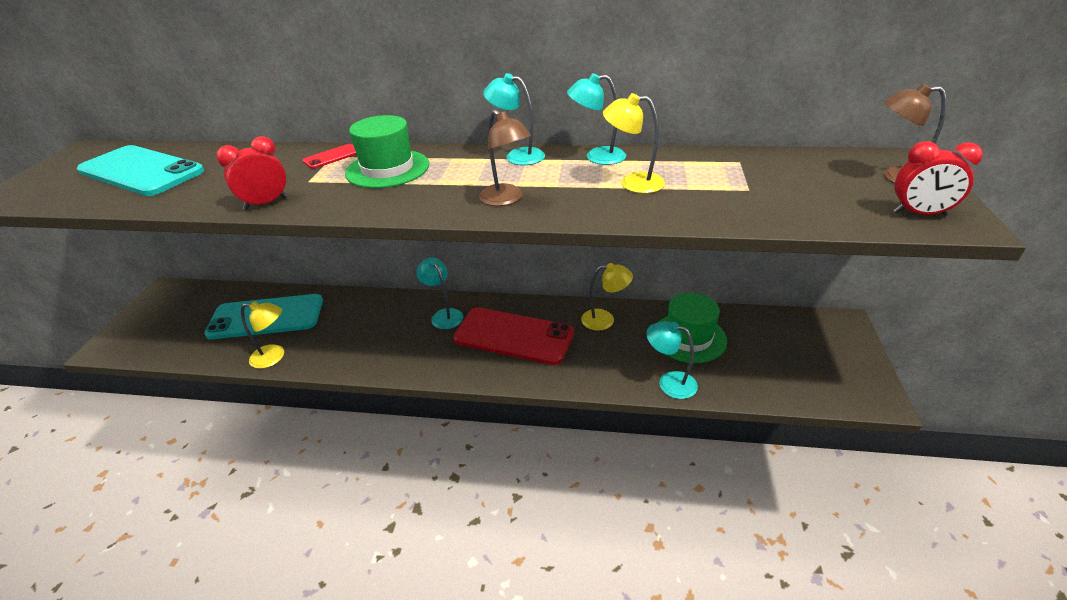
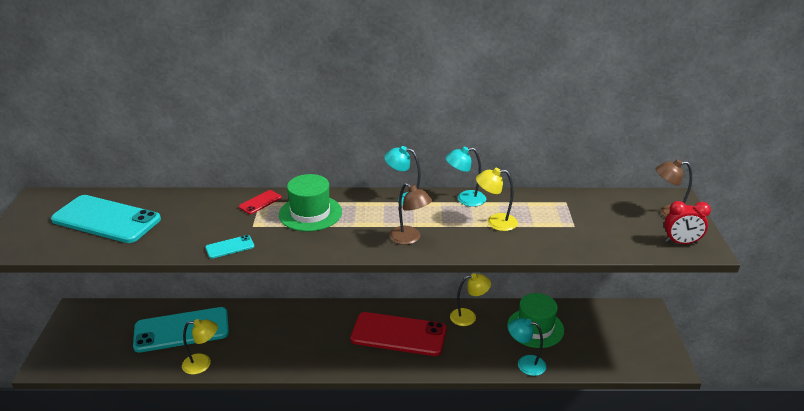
camera: 10 degrees left, 5 degrees down
red clock [216,136,287,210] -> turquoise phone [205,235,254,259]
turquoise lamp [416,258,463,329] -> none

